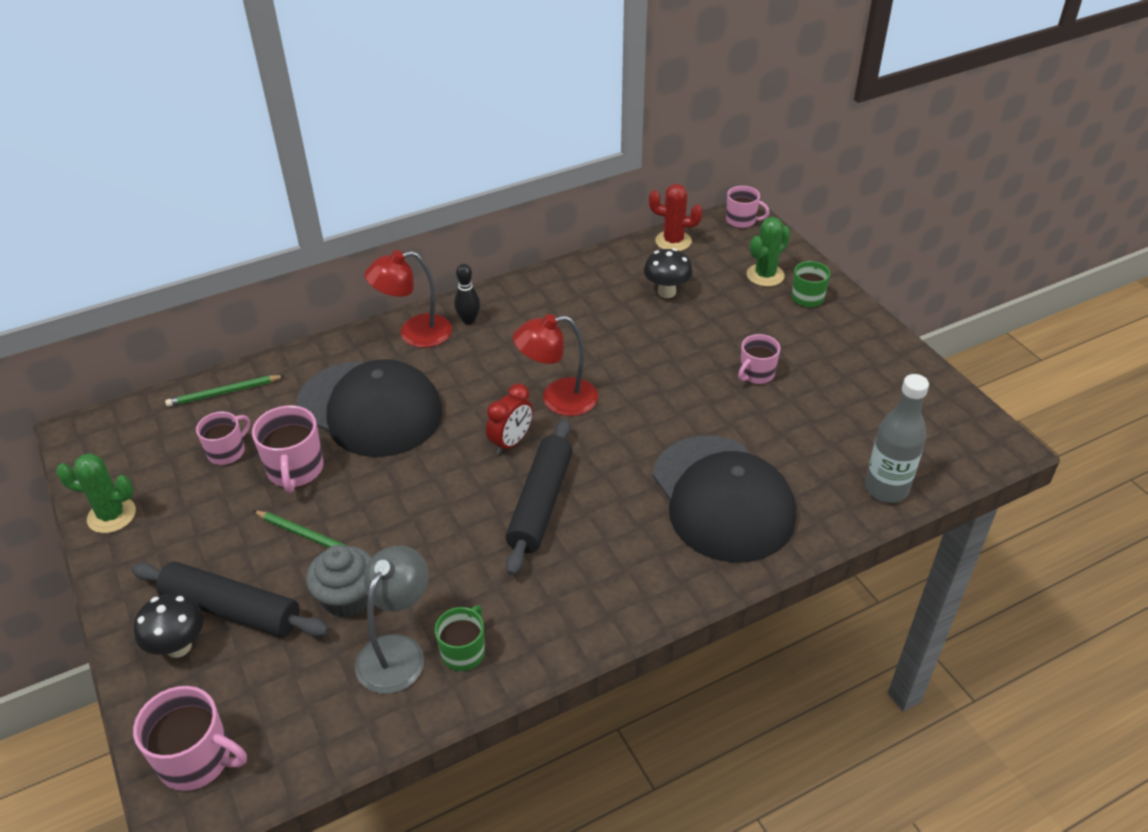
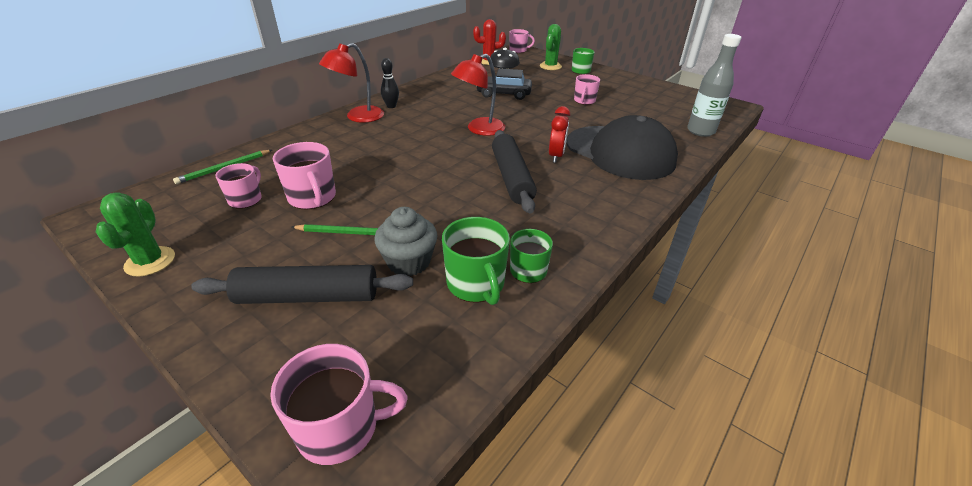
camera: 25 degrees left, 5 degrees down
green cactus [56,453,136,533] -> green cactus turned 75 degrees counterclockwise [96,193,175,277]
black mushroom [134,593,204,658] -> none
black cap [296,359,443,457] -> none
grey lamp [355,546,429,694] -> green mug [442,217,510,305]
red clock [486,383,533,454] -> red clock moved to [549,106,570,163]
none -> black car [476,68,532,100]

